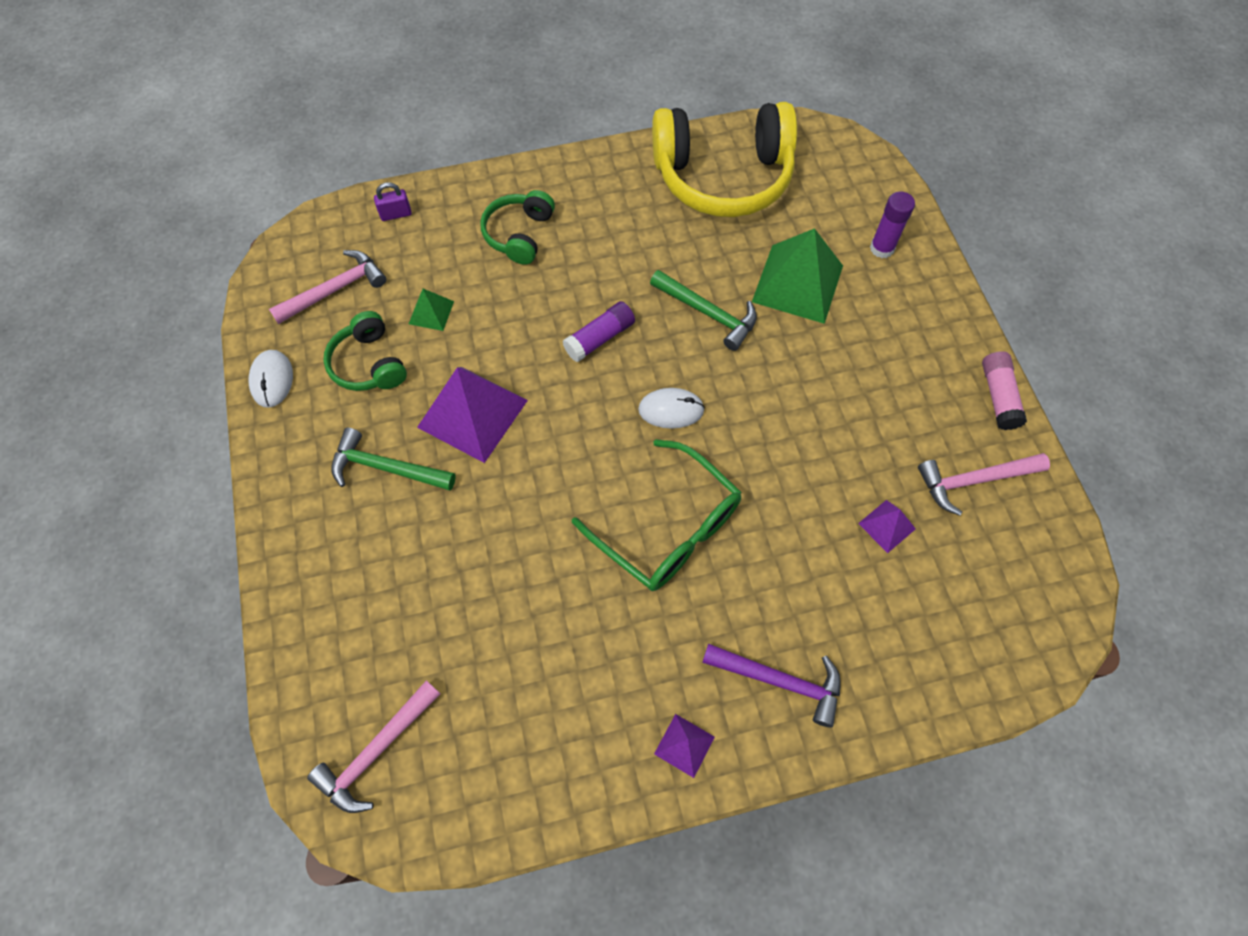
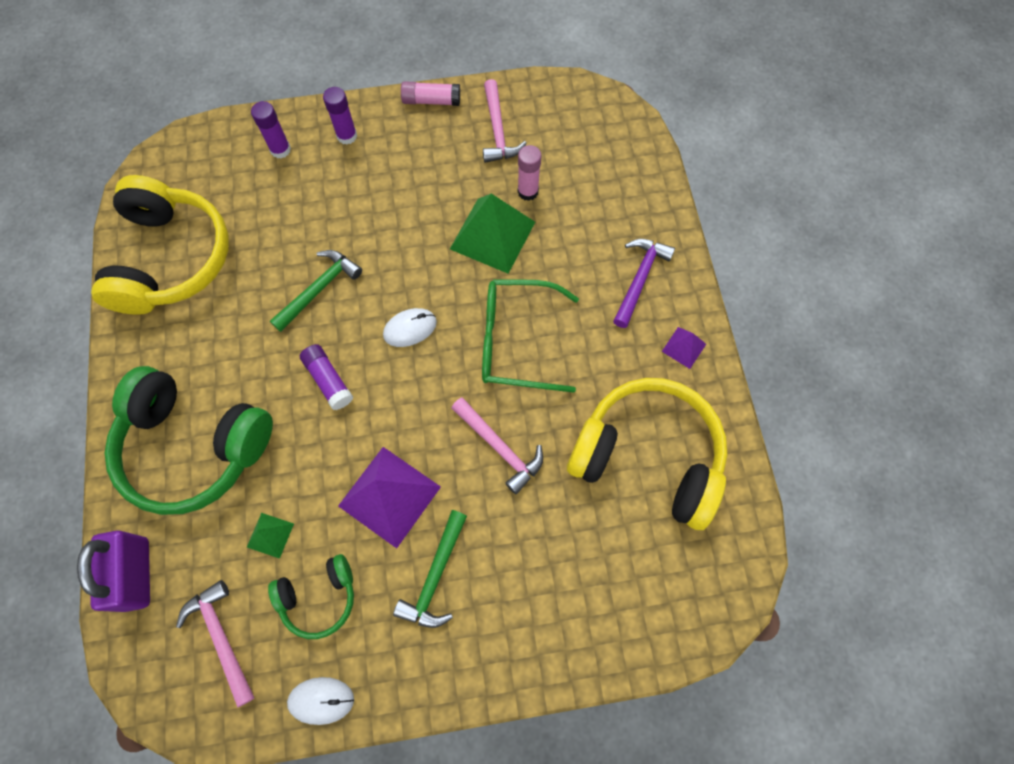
camera: 85 degrees left, 5 degrees up
pink hammer [307,680,440,813] -> pink hammer moved to [452,397,543,494]
purple padlock [374,182,412,221] -> purple padlock [77,530,150,612], size x2.12
green headphones [480,190,555,265] -> green headphones [105,366,273,515], size x1.96
green glasses [572,439,742,591] -> green glasses turned 135 degrees counterclockwise [482,279,579,393]
white mouse [638,388,705,429] -> white mouse turned 60 degrees clockwise [383,308,437,347]
green pyramid [752,228,843,324] -> green pyramid moved to [450,194,535,274]
purple pyramid [858,500,916,553] -> pink glue stick [518,145,541,201]
none -> purple glue stick [323,87,357,145]
none -> yellow headphones [567,378,728,530]

